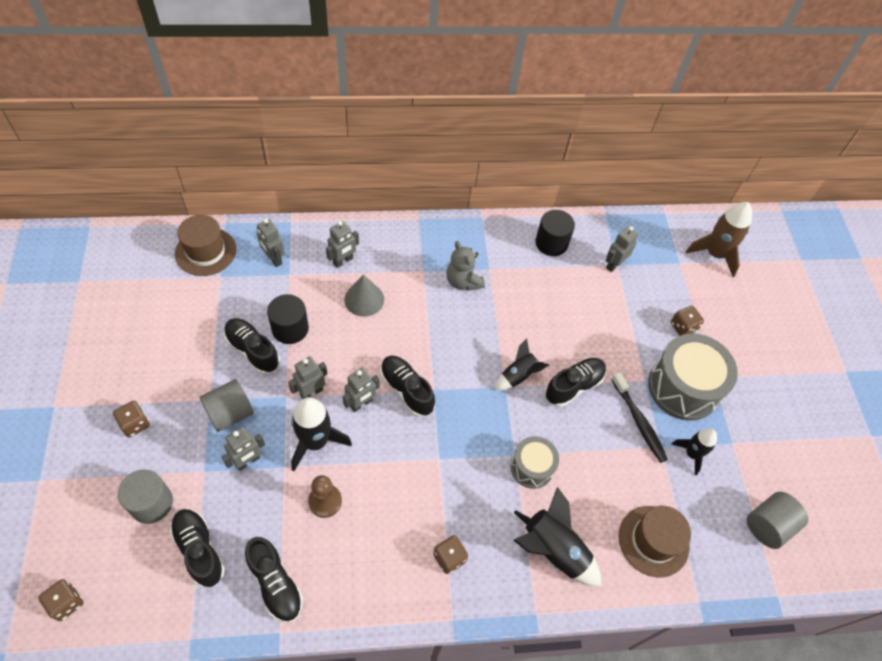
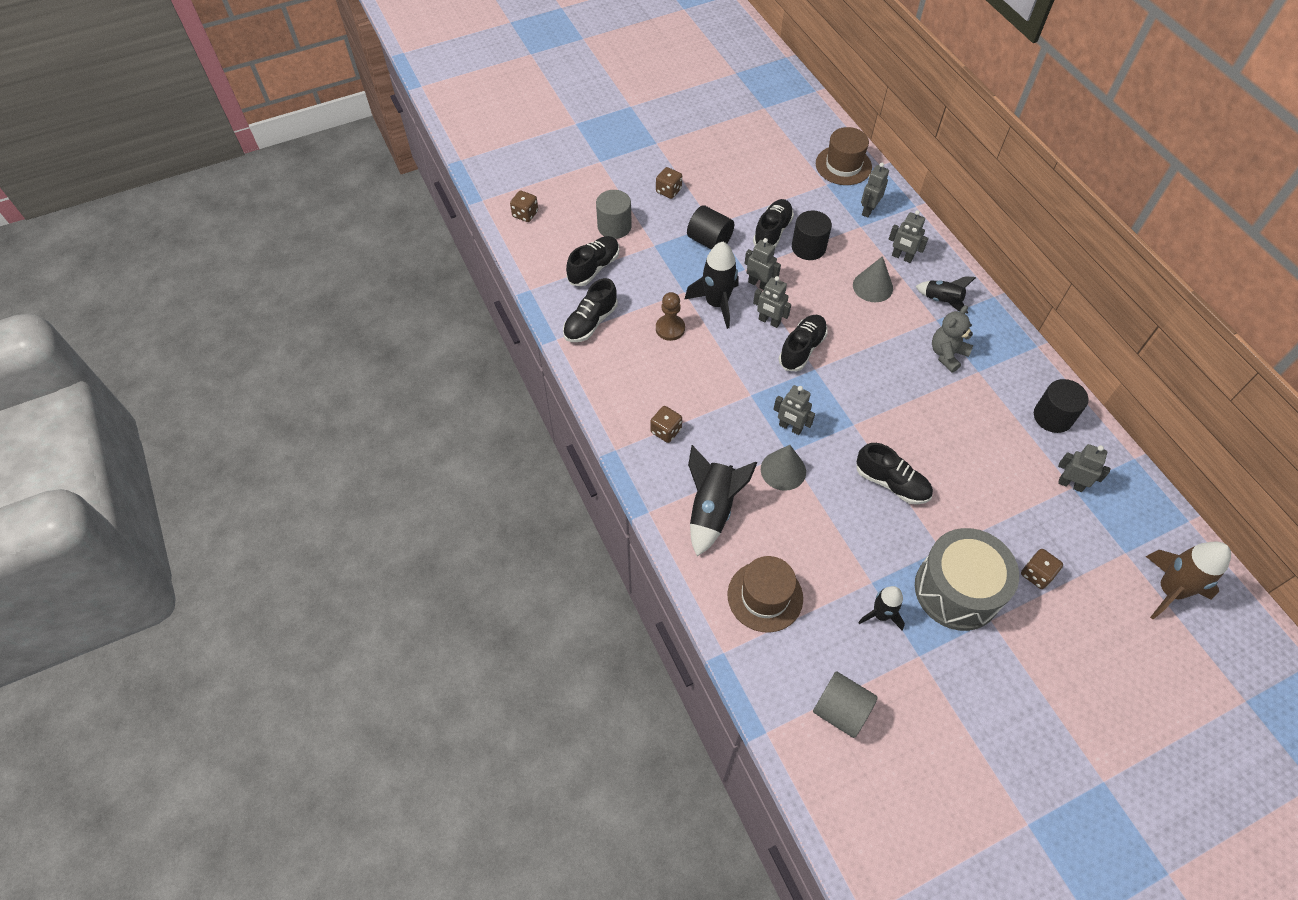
camera: 75 degrees right, 0 degrees up
grey cylinder [199,379,254,432] -> black cylinder [687,205,734,249]
grey robot [222,427,265,471] -> grey robot moved to [773,385,815,435]
black rocket [495,339,549,391] -> black rocket moved to [915,276,976,314]
grey drum [511,436,559,489] -> grey cone [761,445,806,491]
black toothbrush [611,372,668,463] -> none

